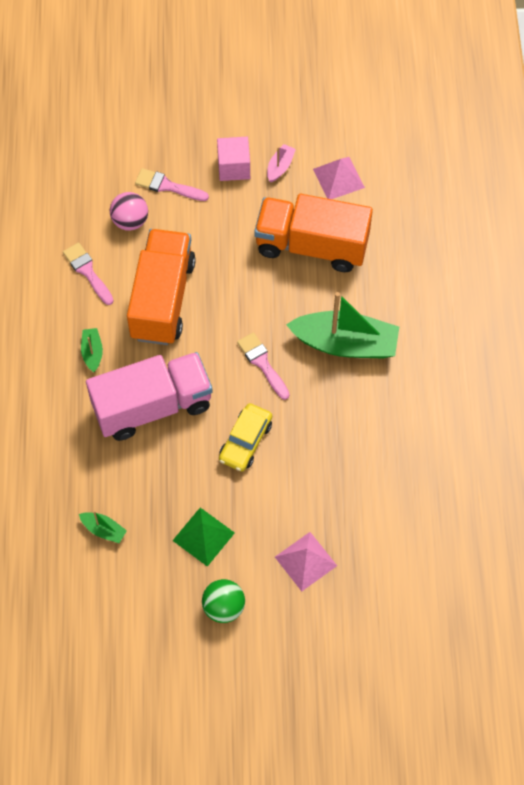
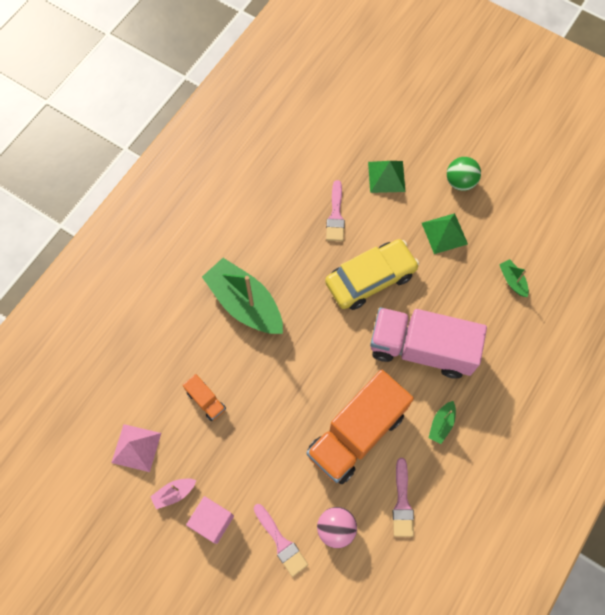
camera: 145 degrees left, 5 degrees up
yellow car [219,403,272,471] -> yellow car [325,239,419,310], size x1.51
pink brush [237,332,290,400] -> pink brush moved to [326,180,345,241]
orange truck [254,194,373,272] -> orange truck [182,374,226,421], size x0.42
pink pyramid [275,532,337,591] -> green pyramid [368,161,405,193]

